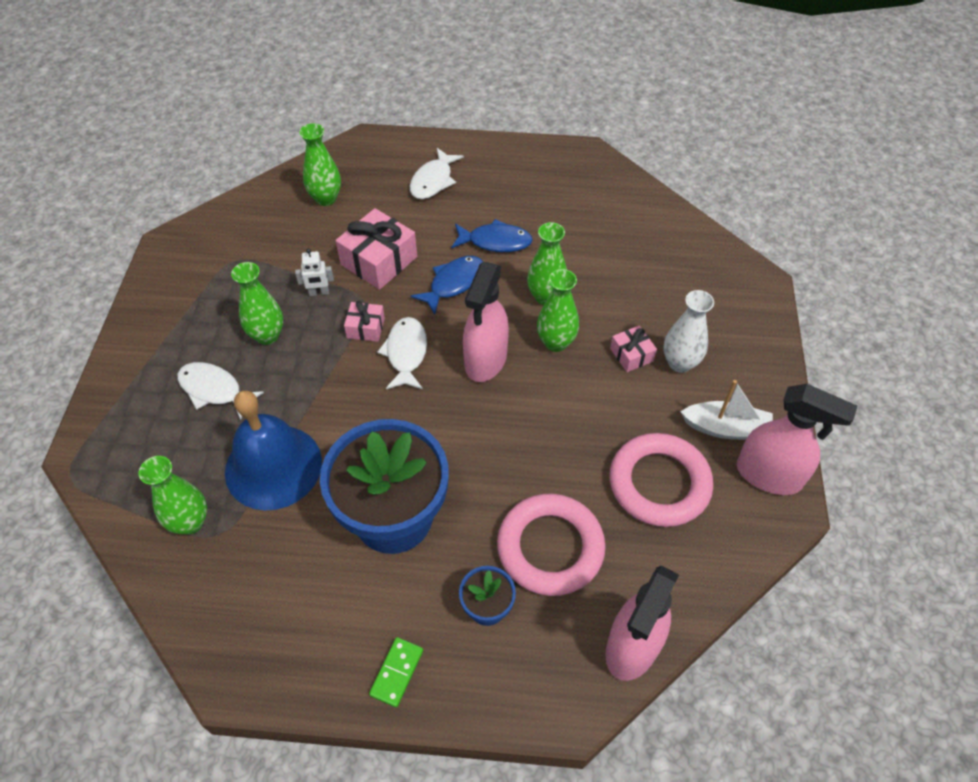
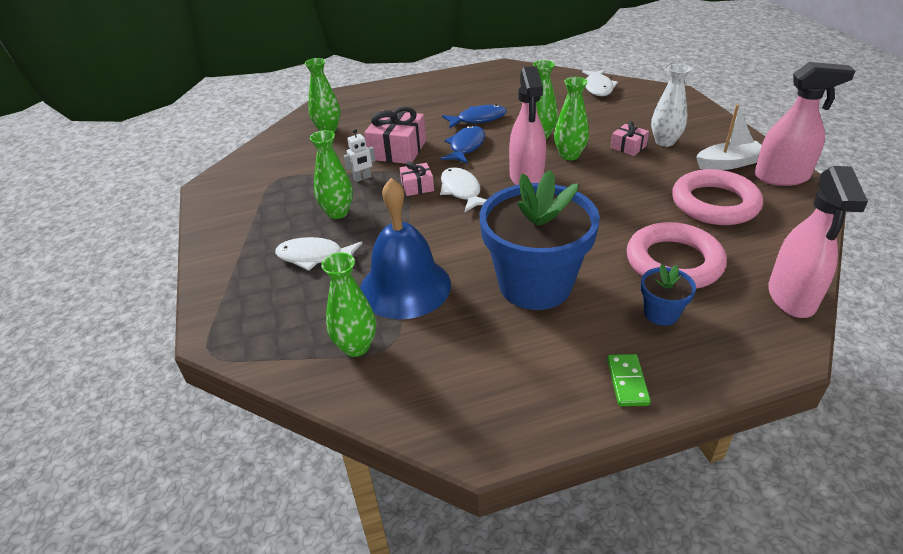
camera: 20 degrees left, 15 degrees down
white fish [410,148,464,199] -> white fish moved to [582,70,618,96]

